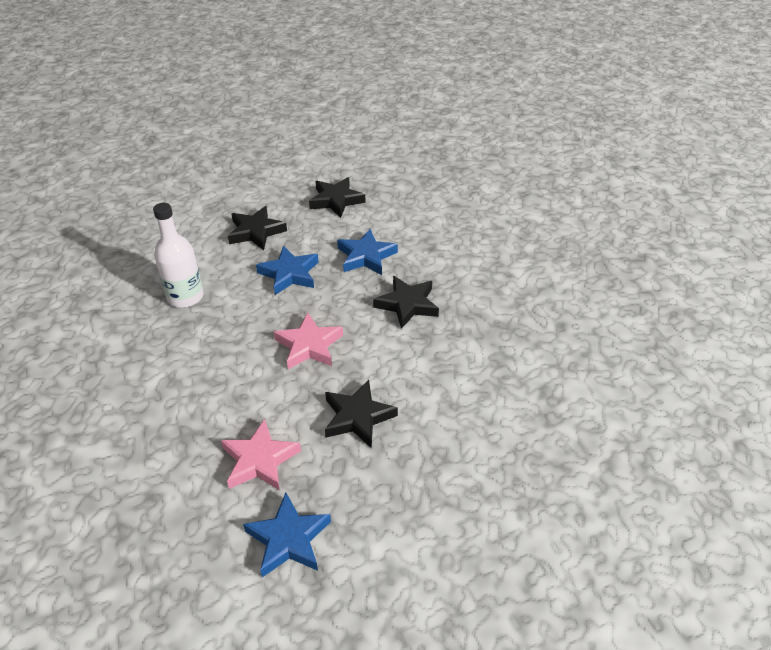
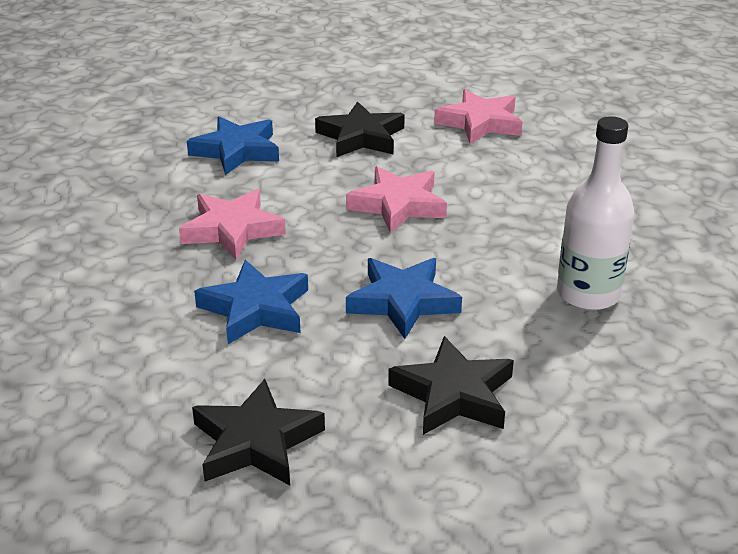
camera: 165 degrees left, 10 degrees down
blue star [243,493,331,577] -> blue star moved to [187,117,279,175]
black star [373,276,439,329] -> pink star [179,189,286,260]

